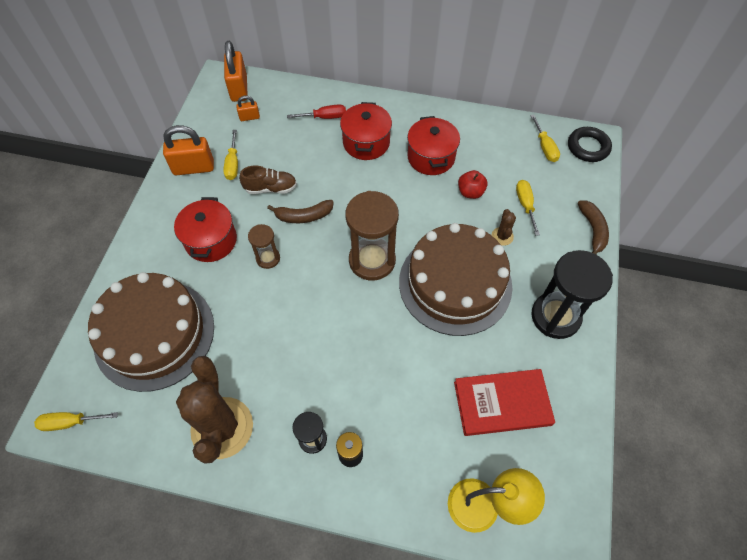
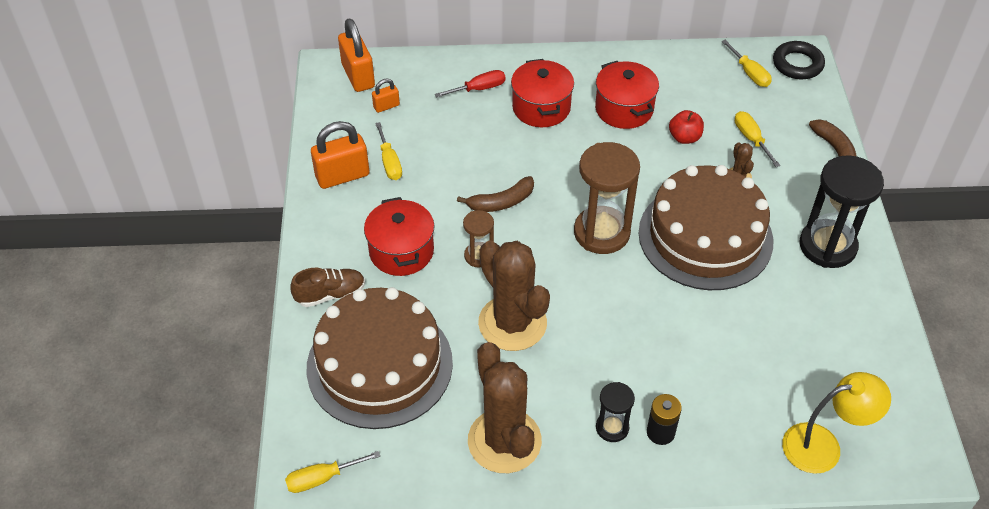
camera: 15 degrees left, 10 degrees down
brown shoe [239,166,297,194] -> brown shoe moved to [291,268,365,307]
red book [454,369,555,436] -> none
none -> brown cactus [478,241,550,351]

